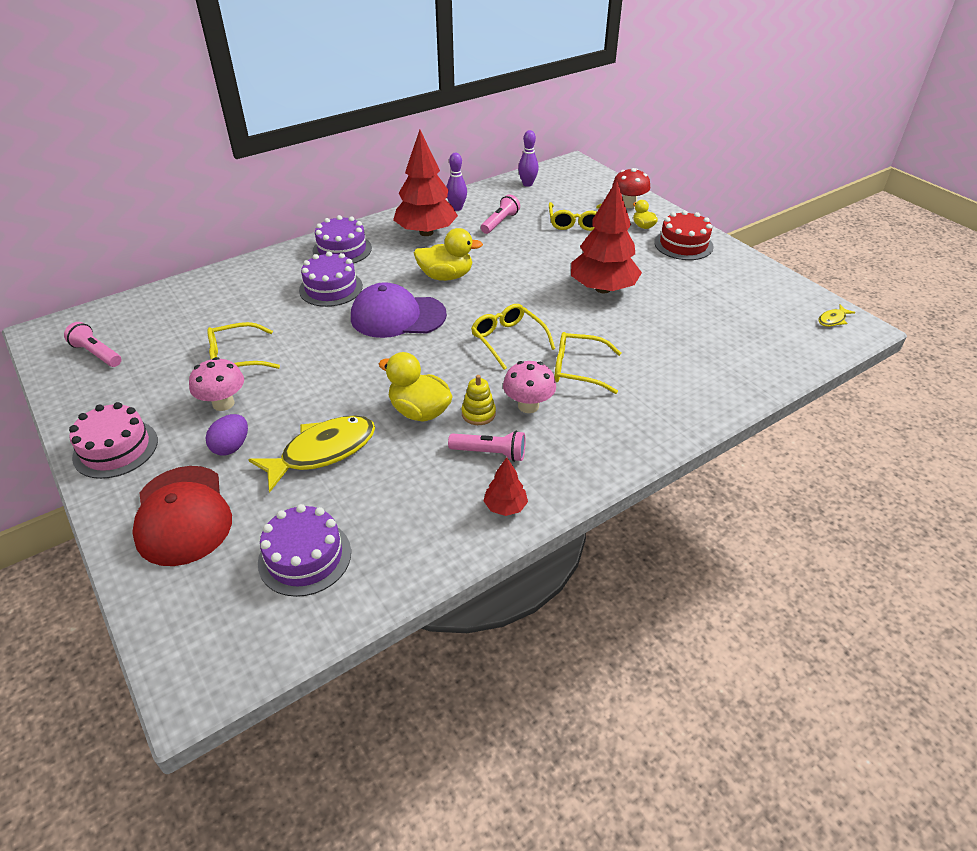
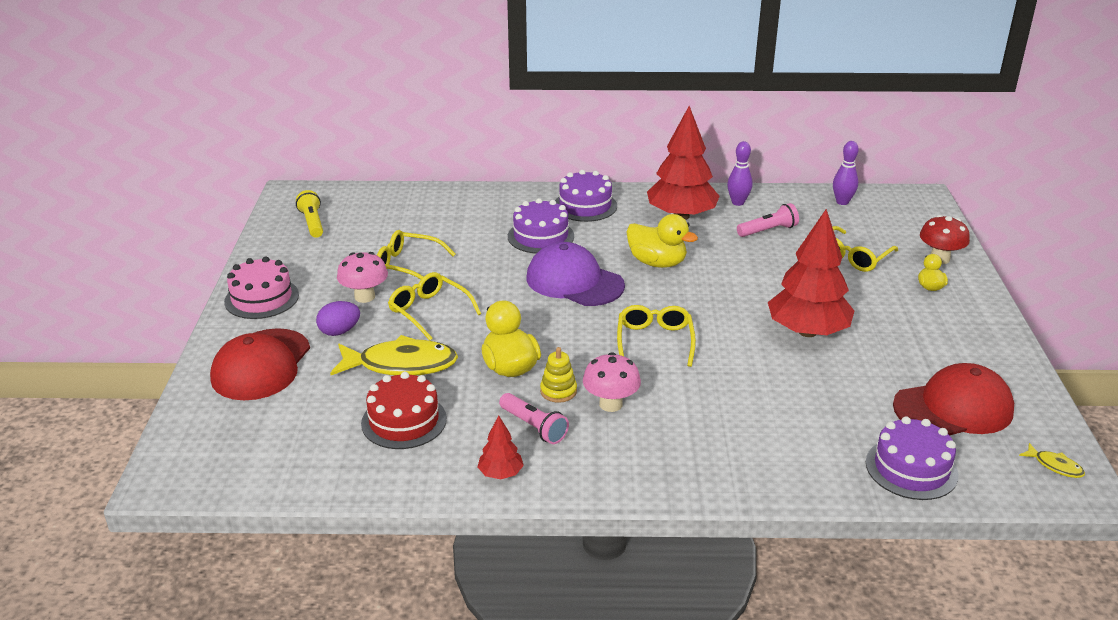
camera: 35 degrees right, 10 degrees down
pink flashlight [64,322,121,367] -> yellow flashlight [296,190,323,238]
purple cake [258,504,351,597] -> purple cake moved to [866,417,959,500]
yellow glasses [554,332,621,394] -> yellow glasses moved to [388,272,481,341]
red cake [654,210,714,260] -> red cake moved to [361,372,447,449]
yellow fish [818,305,855,327] -> yellow fish turned 135 degrees counterclockwise [1019,443,1085,478]
none -> red cap [893,363,1014,436]

